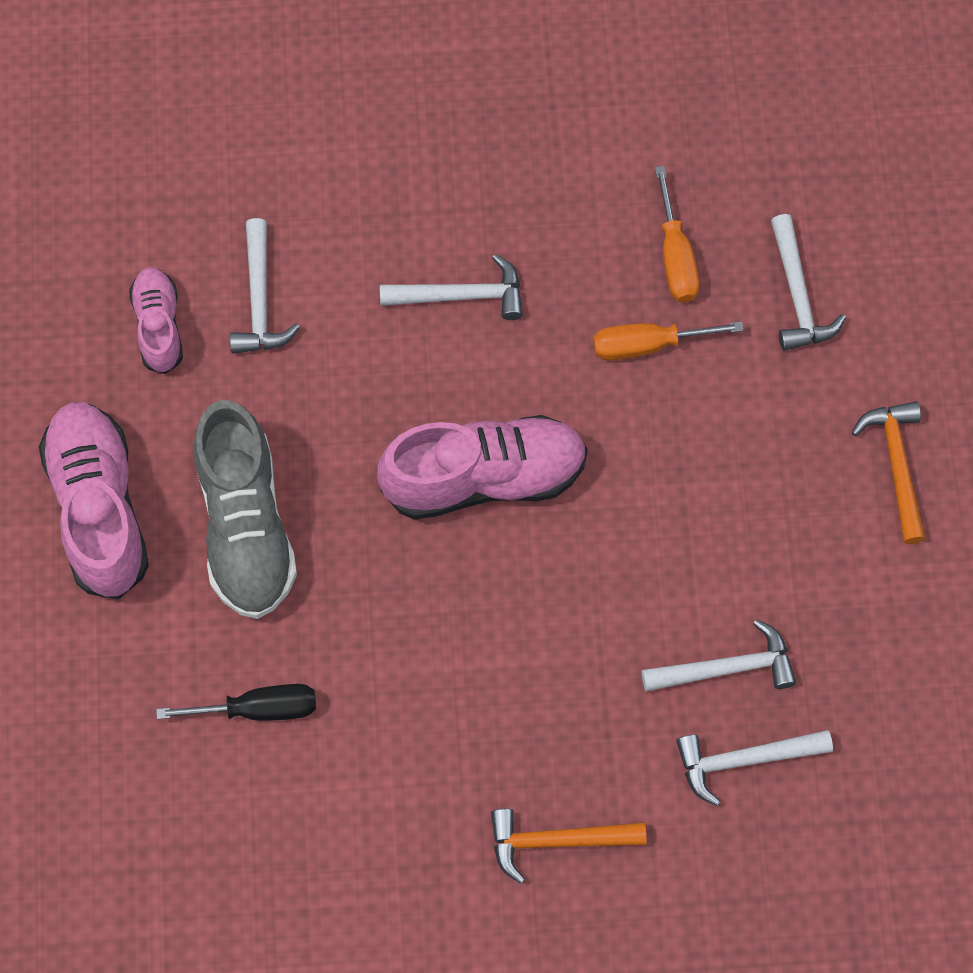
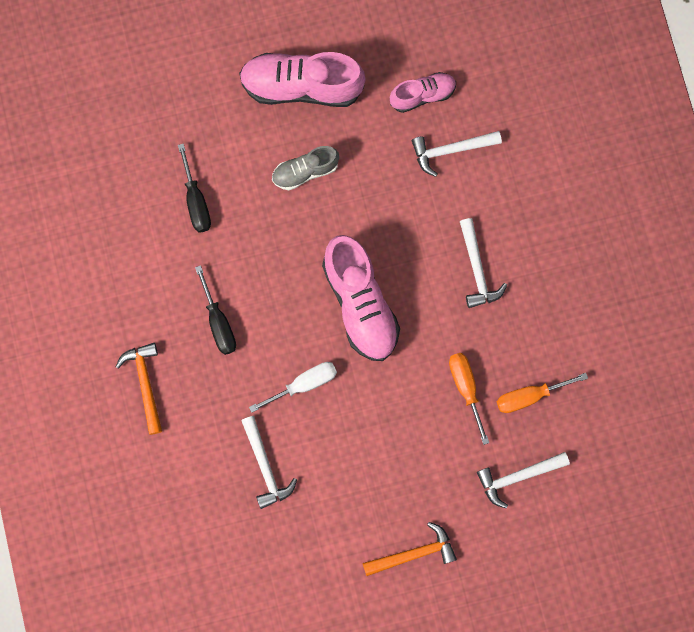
camera: 80 degrees right, 10 degrees up
pink shoe [39,402,149,599] -> pink shoe turned 150 degrees counterclockwise [239,52,366,107]
grey shoe [194,400,297,619] -> grey shoe [272,146,339,190], size x0.56
white hammer [676,730,833,806] -> none
none -> black screwdriver [195,265,236,355]
none -> white screwdriver [249,362,337,413]

